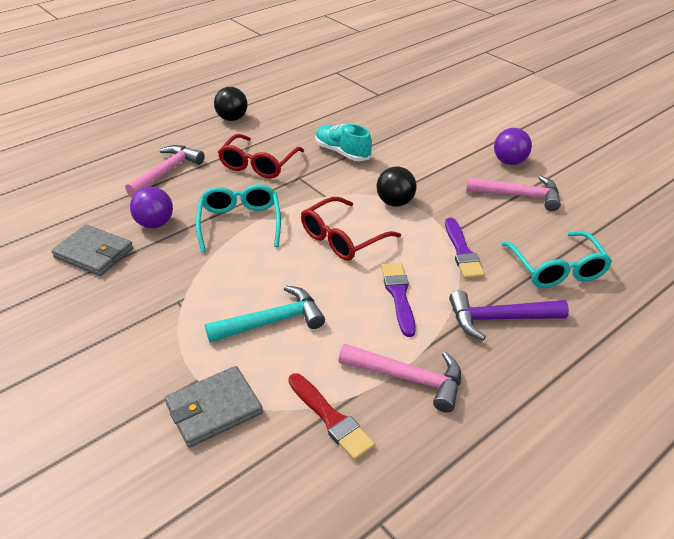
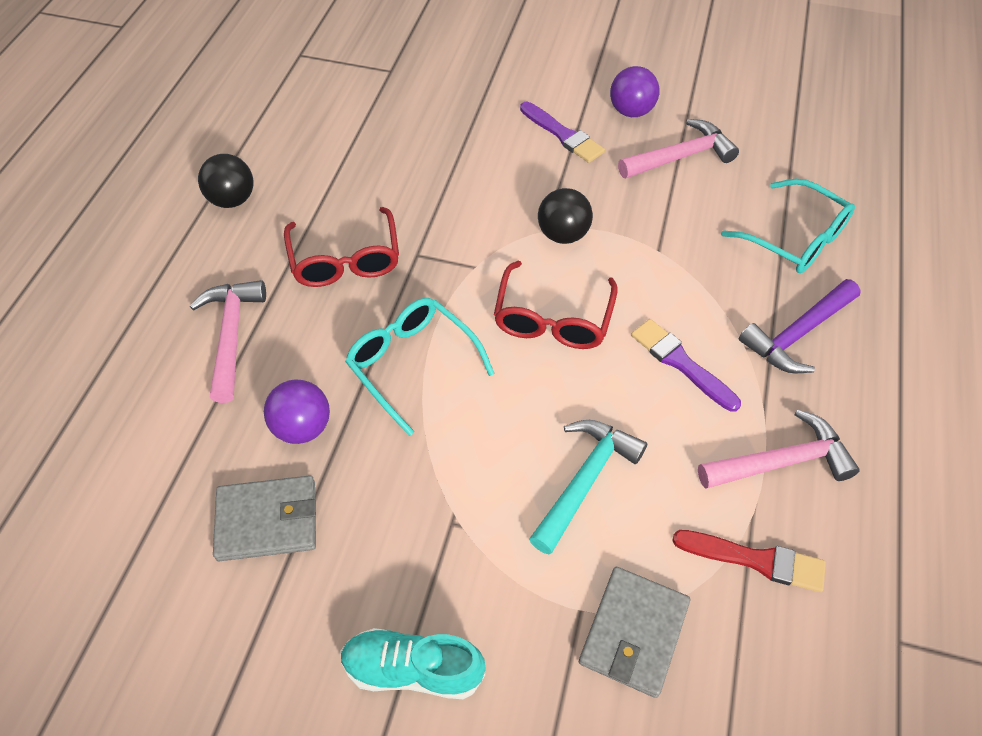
camera: 35 degrees left, 15 degrees up
turquoise shoe [315,124,372,161] -> turquoise shoe moved to [340,628,486,699]
purple brush [445,218,485,279] -> purple brush moved to [520,102,605,163]

